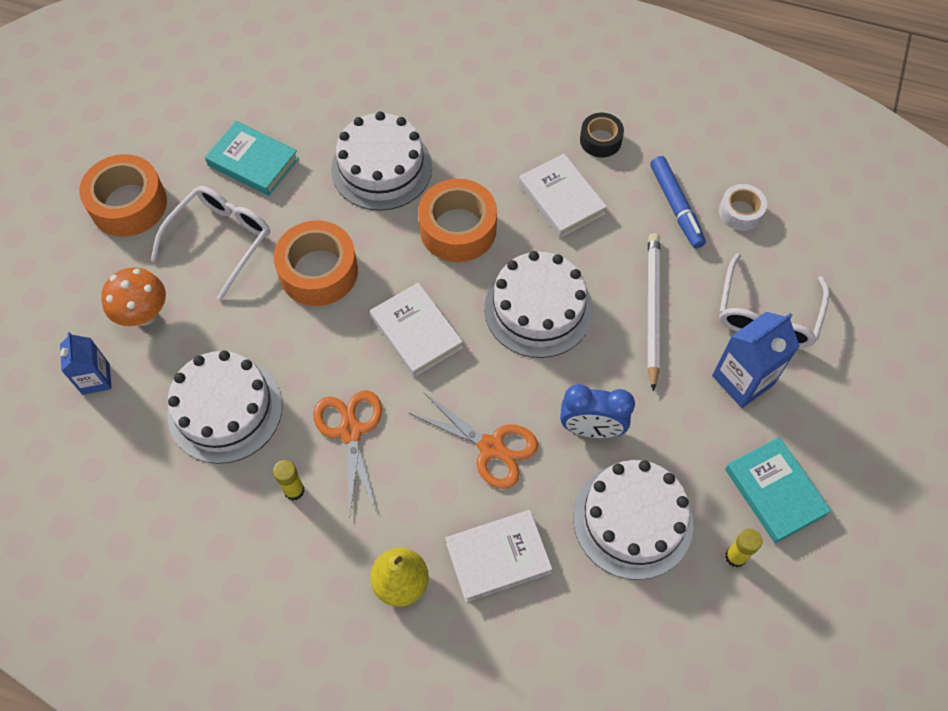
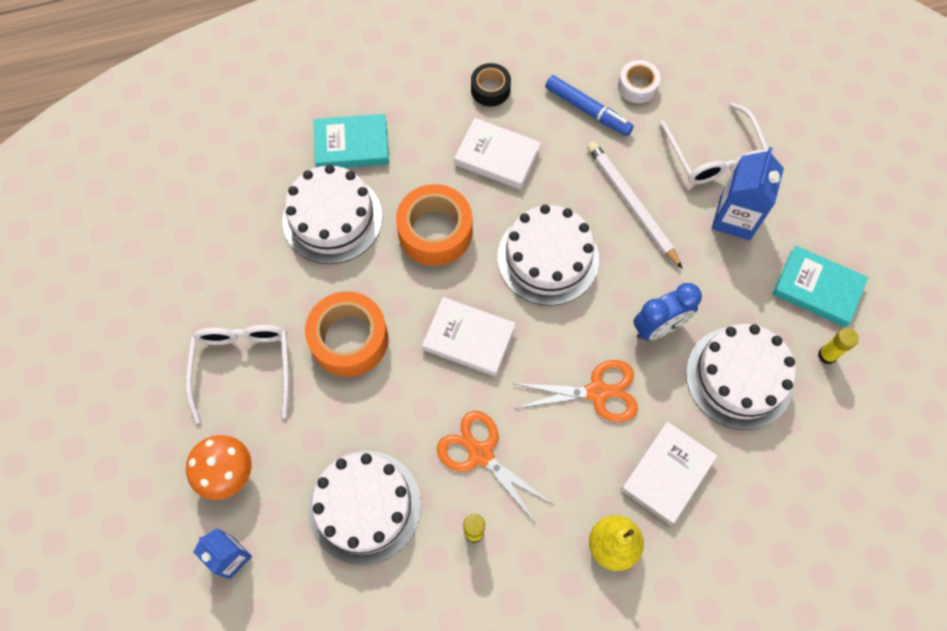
camera: 35 degrees left, 5 degrees up
orange tape [79,154,167,237] -> none
turquoise book [205,121,299,196] -> turquoise book moved to [314,114,389,168]

